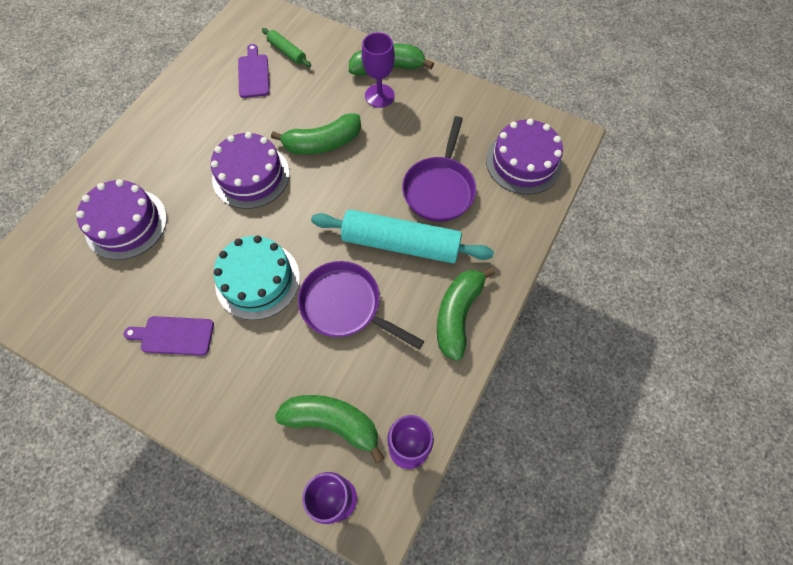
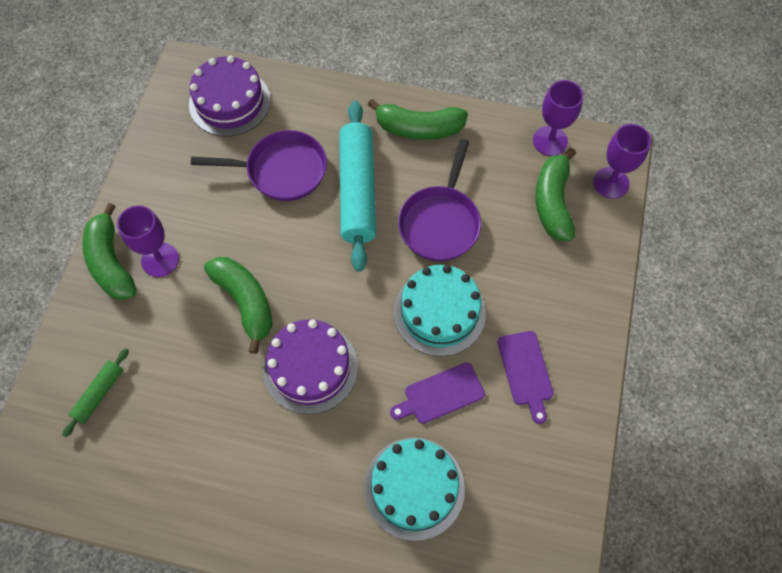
camera: 105 degrees left, 0 degrees up
purple cake [76,179,167,260] -> turquoise cake [364,438,465,541]
purple cutting board [238,44,270,98] -> purple cutting board moved to [390,362,485,424]

